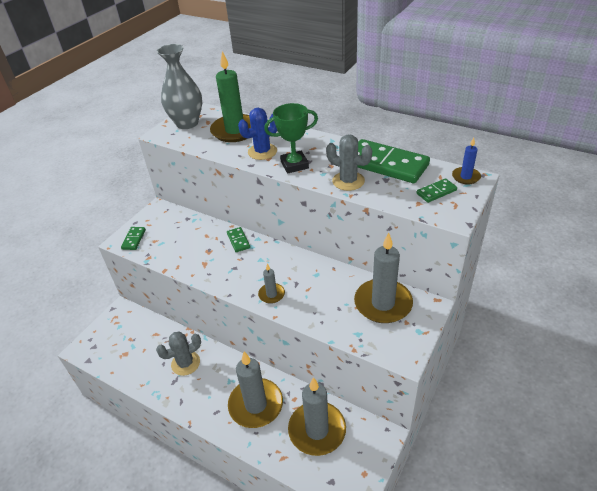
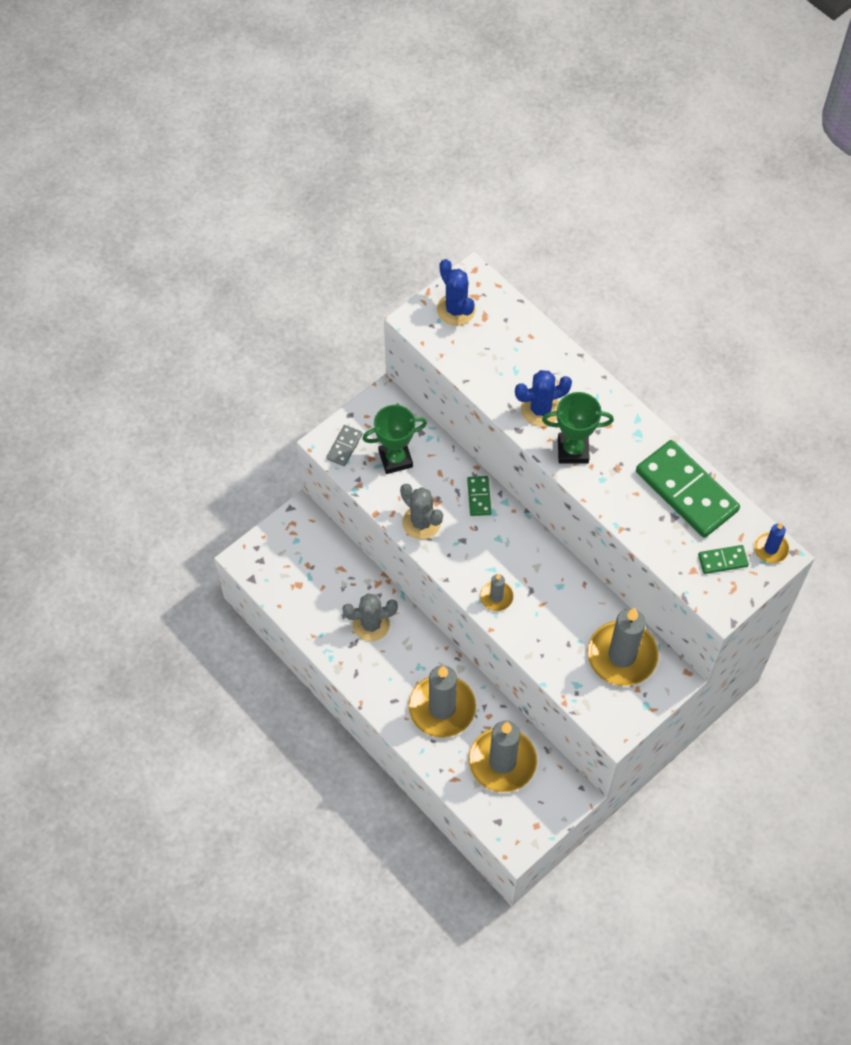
camera: 15 degrees right, 20 degrees up
green domino [121,227,146,250] -> grey domino [326,425,363,466]
grey vase [157,44,202,129] -> blue cactus [437,259,476,326]
green candle [210,51,251,142] -> none
grey cactus [326,135,372,191] -> grey cactus moved to [400,484,443,539]
none -> green trophy [362,405,427,474]

